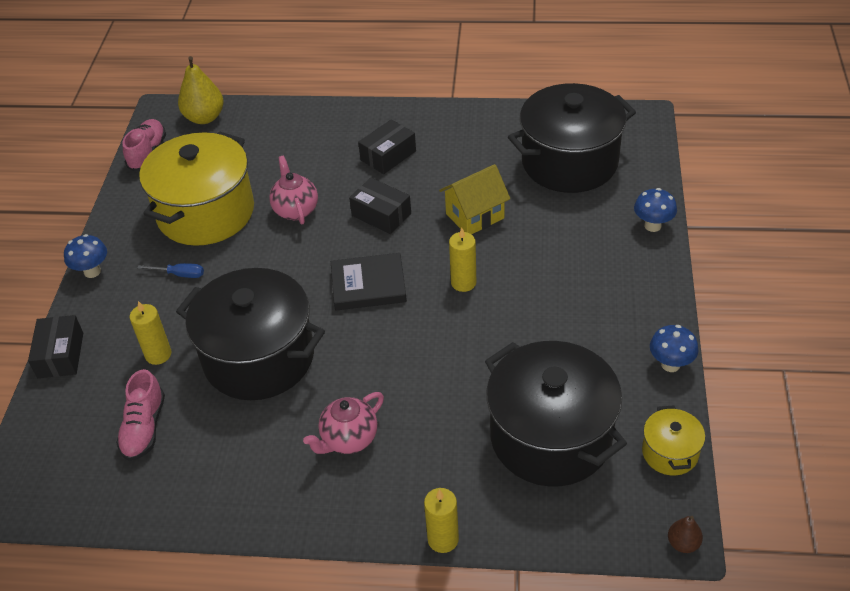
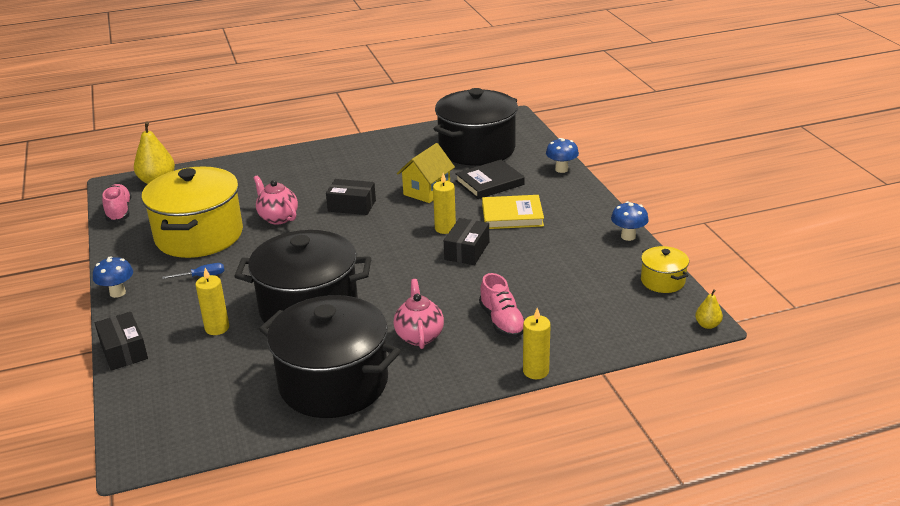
camera: 25 degrees left, 15 degrees down
pink shoe [116,369,165,461] -> pink shoe moved to [479,273,525,338]
pink teapot [303,392,384,454] -> pink teapot turned 150 degrees clockwise [394,279,444,349]
black book [331,253,407,310] -> black book moved to [455,160,525,199]
black box [358,119,416,174] -> black box moved to [444,218,489,265]
black pot [485,341,627,486] -> black pot moved to [259,295,401,418]
brown pear [668,516,703,553] -> yellow pear [695,289,723,329]
none -> yellow book [482,195,544,229]

